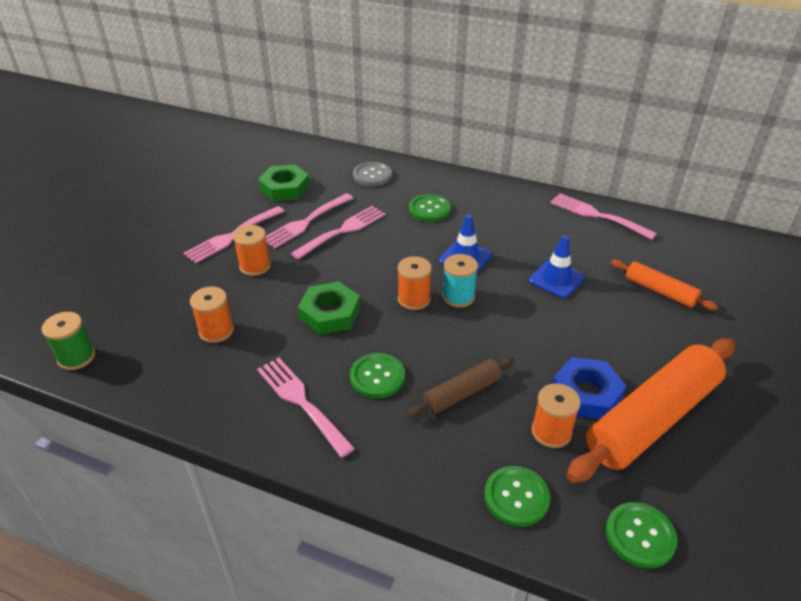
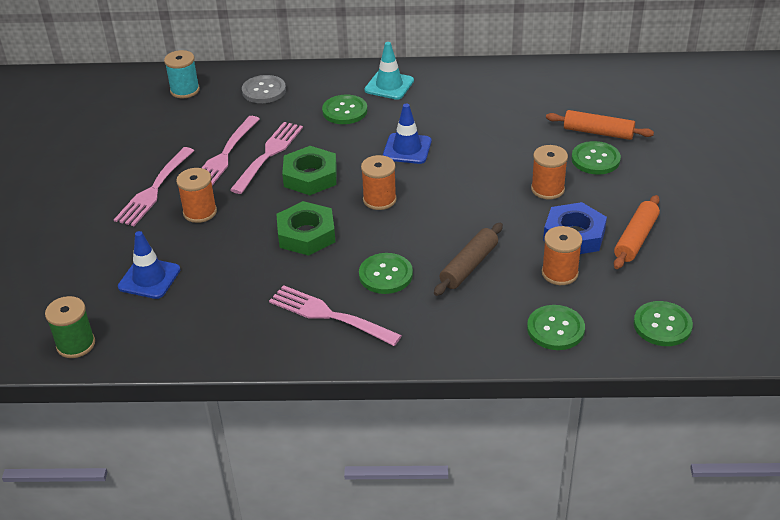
camera: 20 degrees left, 0 degrees up
orange spool [190,286,234,343] -> orange spool moved to [531,145,568,200]
green nut [258,164,310,201] -> green nut moved to [282,146,337,195]
turquoise spool [442,254,478,308] -> turquoise spool moved to [164,50,200,99]
blue traffic cone [529,235,585,298] -> blue traffic cone moved to [118,231,180,299]
pink fork [550,193,657,240] -> none
orange rolling pin [566,338,735,483] -> orange rolling pin [614,195,660,269], size x0.51
none -> turquoise traffic cone [364,42,414,100]
none -> green button [571,141,621,175]

